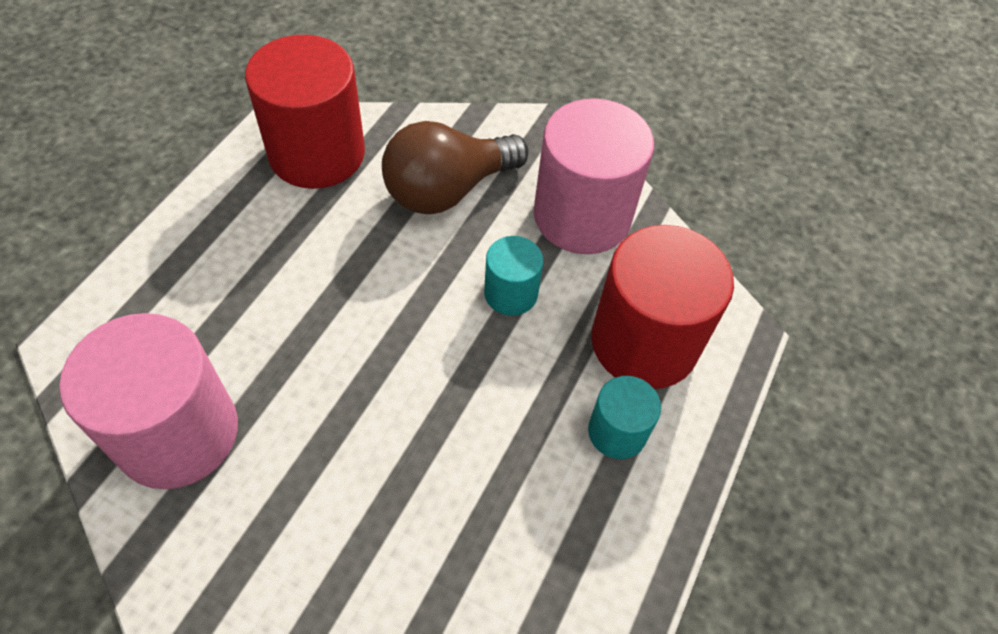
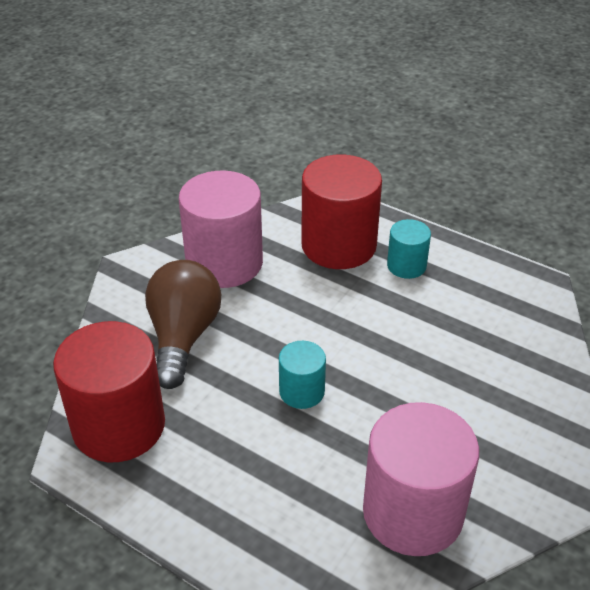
camera: 80 degrees left, 15 degrees down
brown light bulb [382,121,529,214] -> brown light bulb turned 150 degrees counterclockwise [145,260,221,389]
turquoise cylinder [484,236,543,316] -> turquoise cylinder moved to [279,341,326,409]

